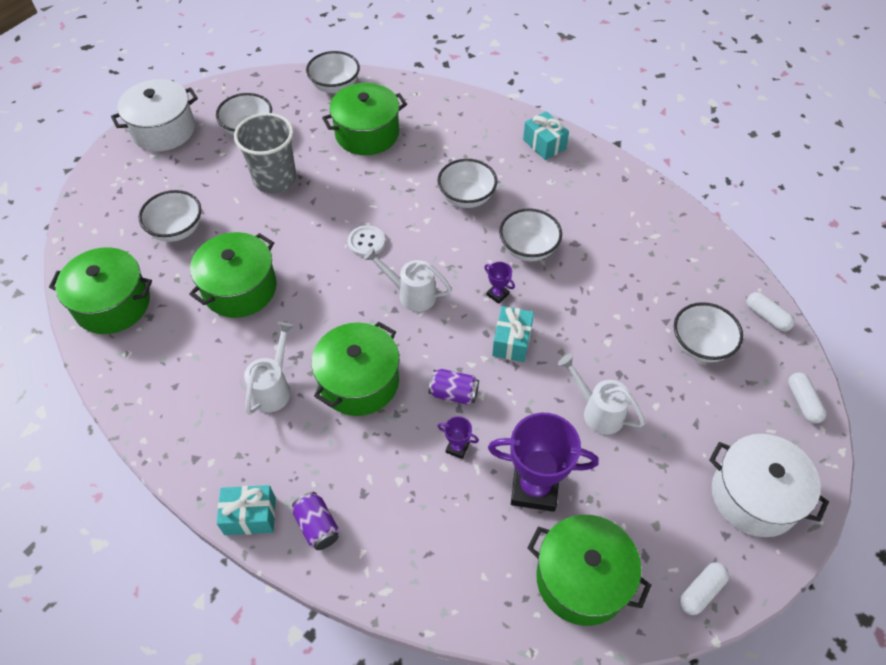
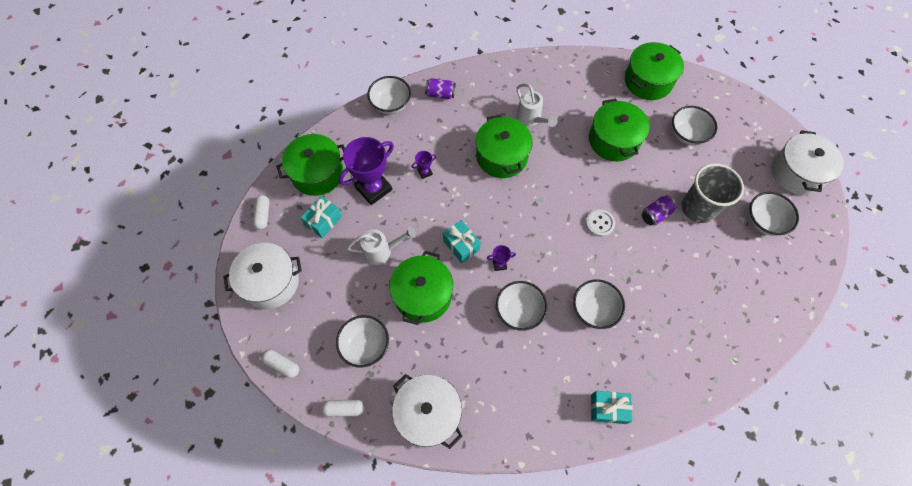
camera: 130 degrees right, 10 degrees up
turquoise gift [217,485,276,535] -> turquoise gift moved to [300,196,342,238]
white bowl [306,51,360,94] -> white bowl moved to [367,76,411,114]
green pot [322,83,407,155] -> green pot moved to [390,251,453,325]
white watering can [363,247,452,312] -> none
purple can [428,369,479,405] -> purple can moved to [642,195,677,225]
none -> white pot [392,374,462,449]

